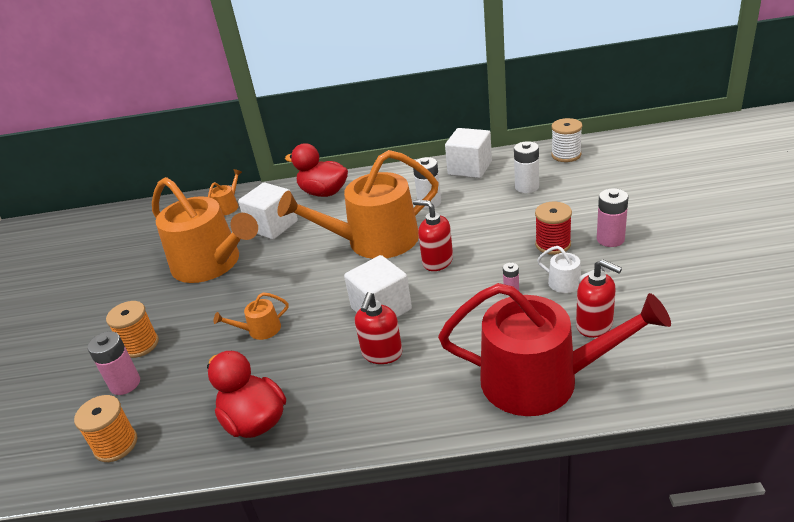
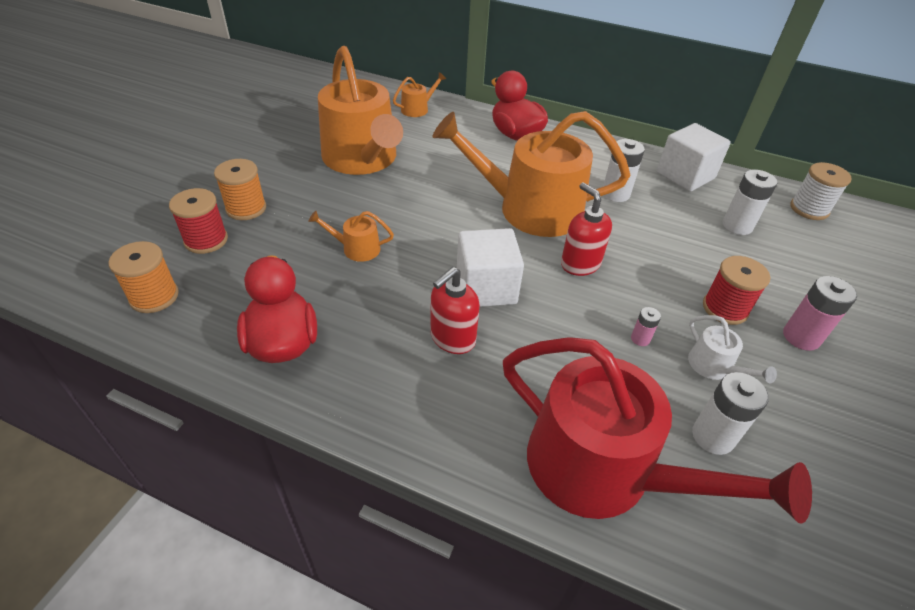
camera: 20 degrees right, 10 degrees up
pink battery [87,331,140,395] -> red spool [169,188,228,254]
white cube [238,182,298,240] -> none
red soap dispenser [576,259,622,338] -> white battery [692,372,769,455]

